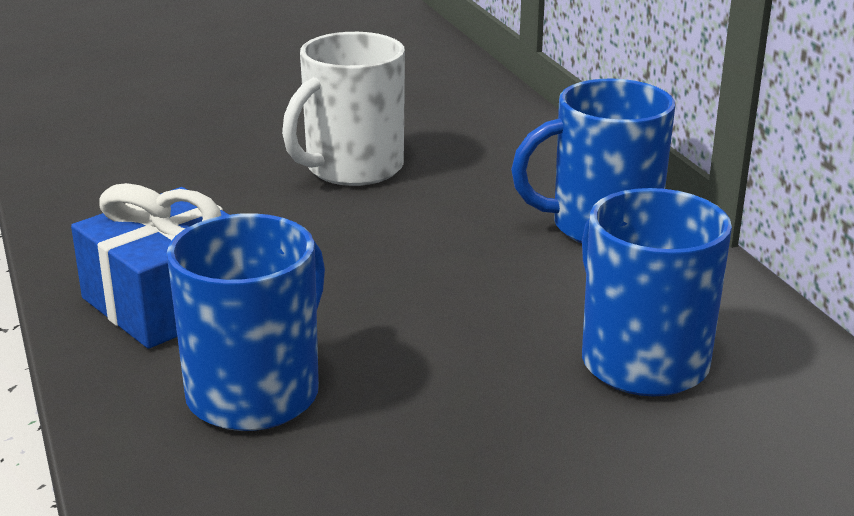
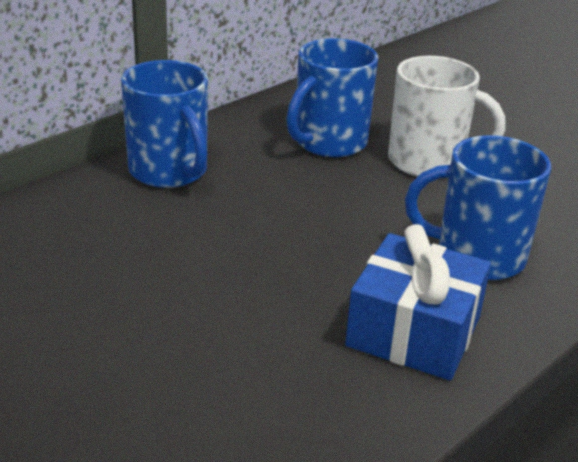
camera: 115 degrees left, 5 degrees up
white mug [282,32,405,186] -> white mug moved to [388,56,506,177]

